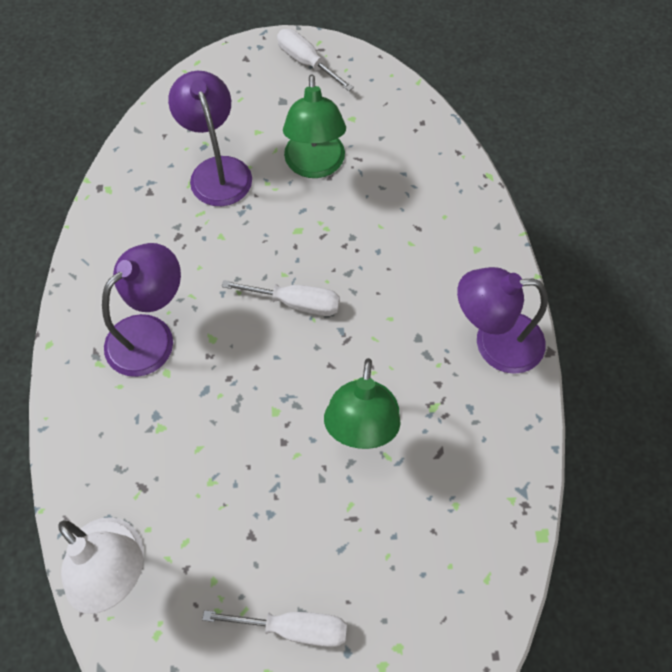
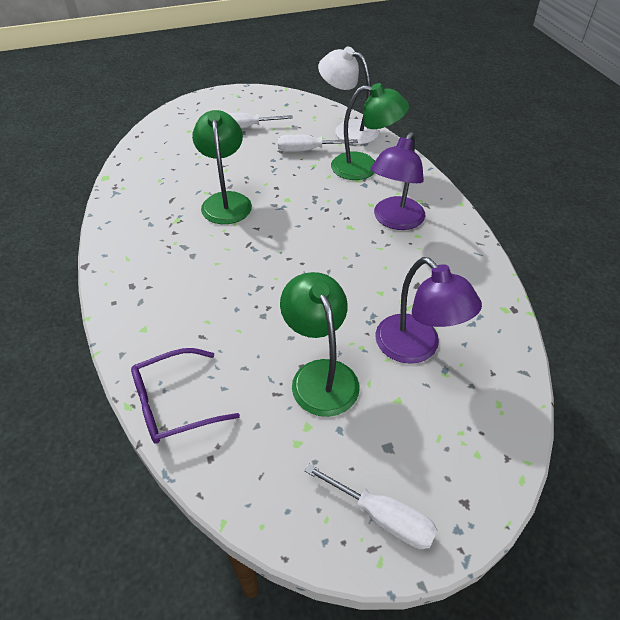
camera: 165 degrees right, 15 degrees down
white screwdriver [222,280,340,316] -> white screwdriver moved to [278,134,358,152]
purple lamp [457,267,548,374] -> none
none -> purple glasses [131,348,240,444]
none -> green lamp [331,83,409,180]

